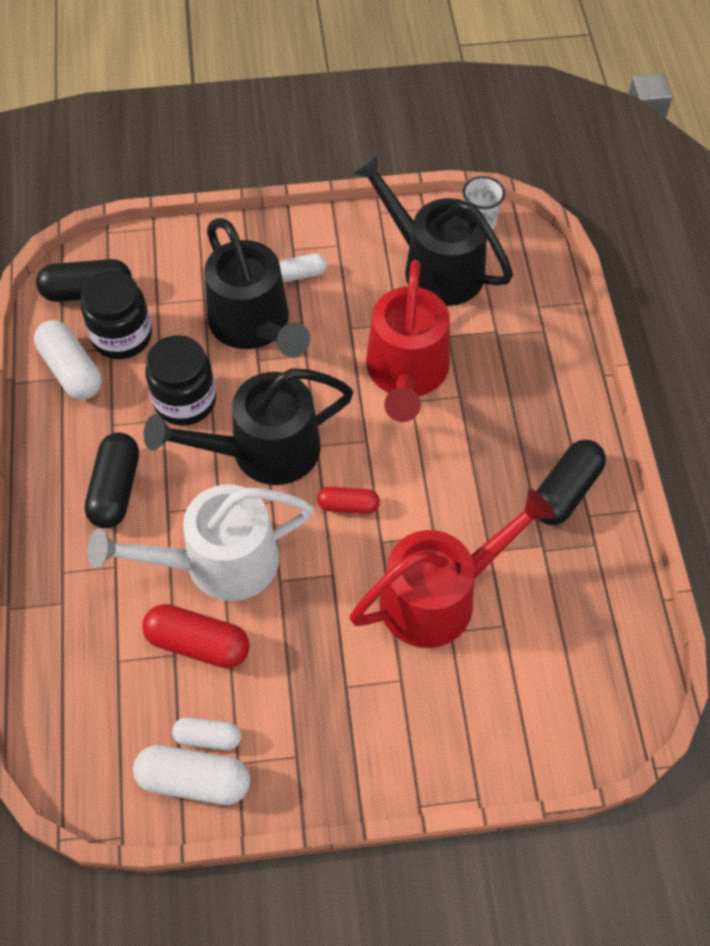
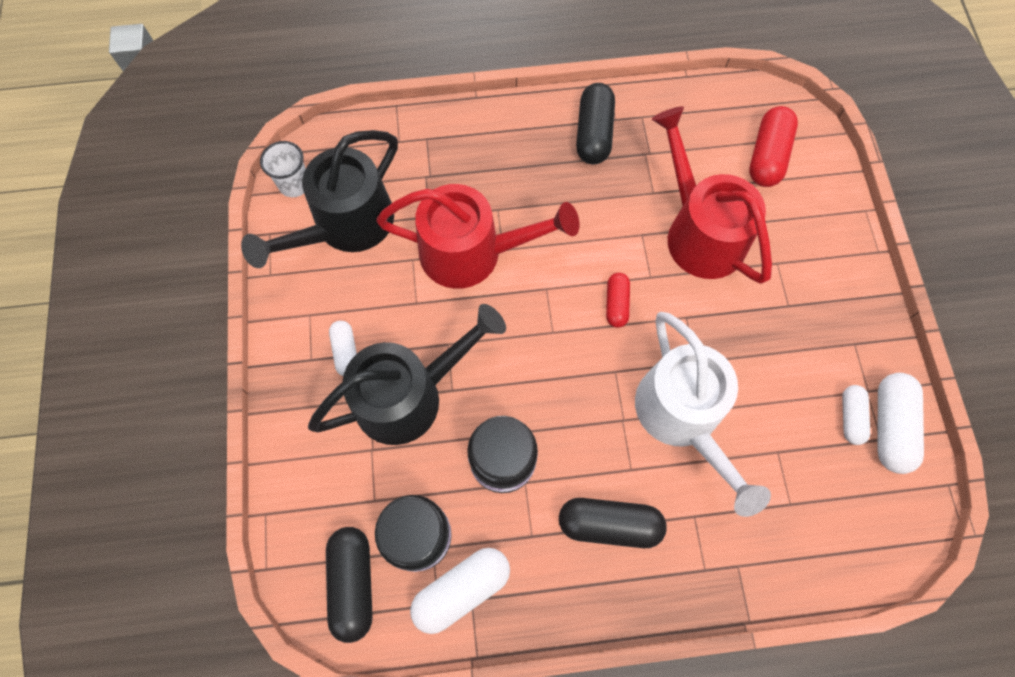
camera: 90 degrees left, 10 degrees up
red capsule [142,604,250,668] -> red capsule moved to [749,106,798,187]
black watering can [144,368,353,485] -> none
black capsule [536,440,606,525] -> black capsule turned 60 degrees clockwise [576,83,615,164]

